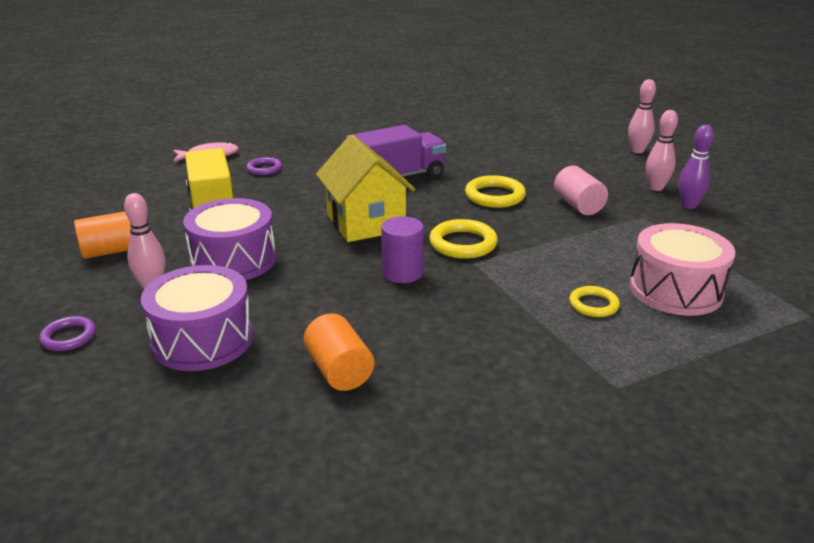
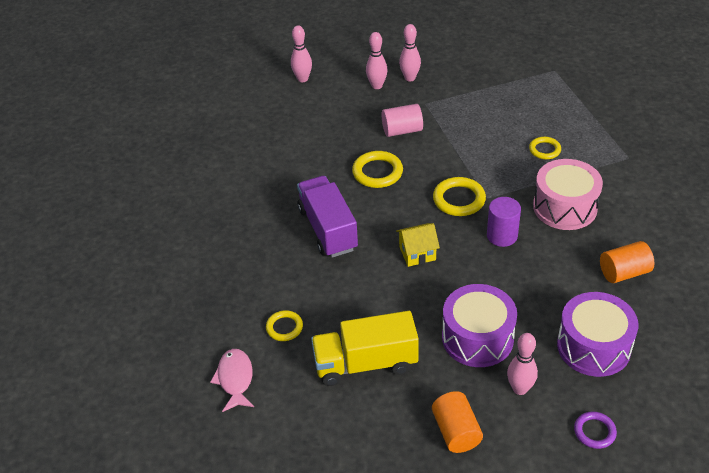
camera: 80 degrees left, 15 degrees up
purple ring [246,157,282,175] -> yellow ring [266,310,303,341]
yellow house [316,134,415,242] -> yellow house [396,223,440,267], size x0.54
pink drum [630,223,735,316] -> pink drum moved to [533,159,603,230]
purple bowling pin [679,125,714,209] -> pink bowling pin [399,24,421,81]

